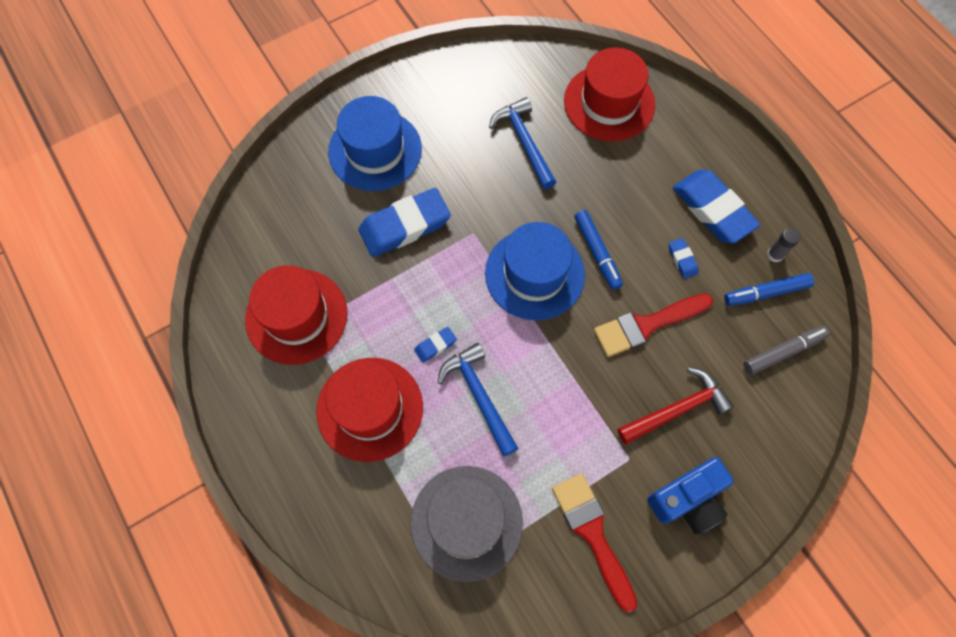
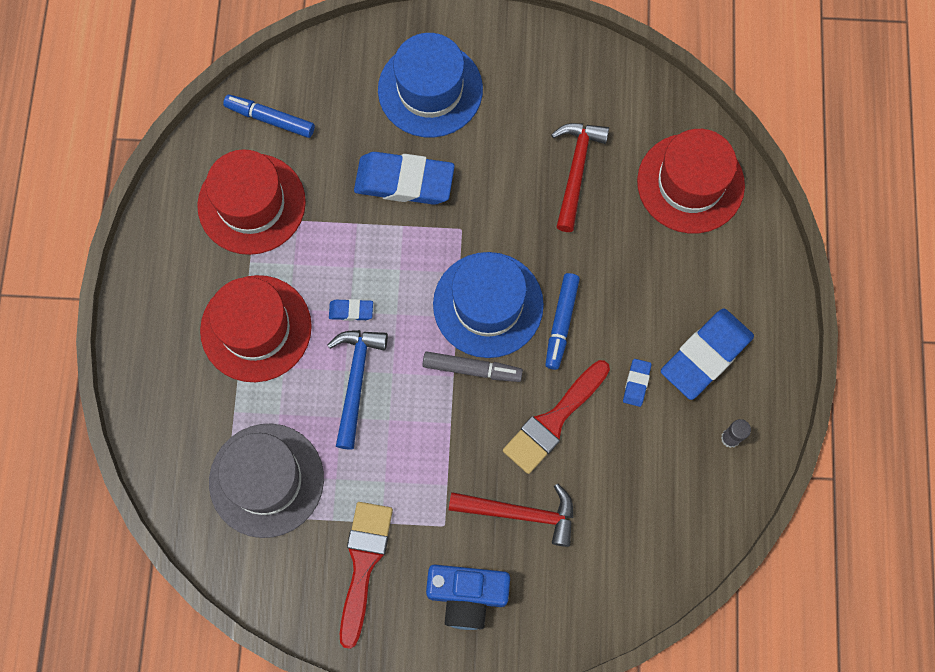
camera: 35 degrees right, 5 degrees up
blue hammer [489,97,556,189] -> red hammer [551,123,609,232]
red brush [594,293,713,357] -> red brush turned 60 degrees counterclockwise [503,360,610,474]
blue eraser [673,170,760,243] -> blue eraser turned 45 degrees clockwise [661,308,754,400]
blue marker [724,273,814,306] -> blue marker moved to [223,94,315,138]
grey marker [744,325,830,375] -> grey marker moved to [423,352,523,382]

